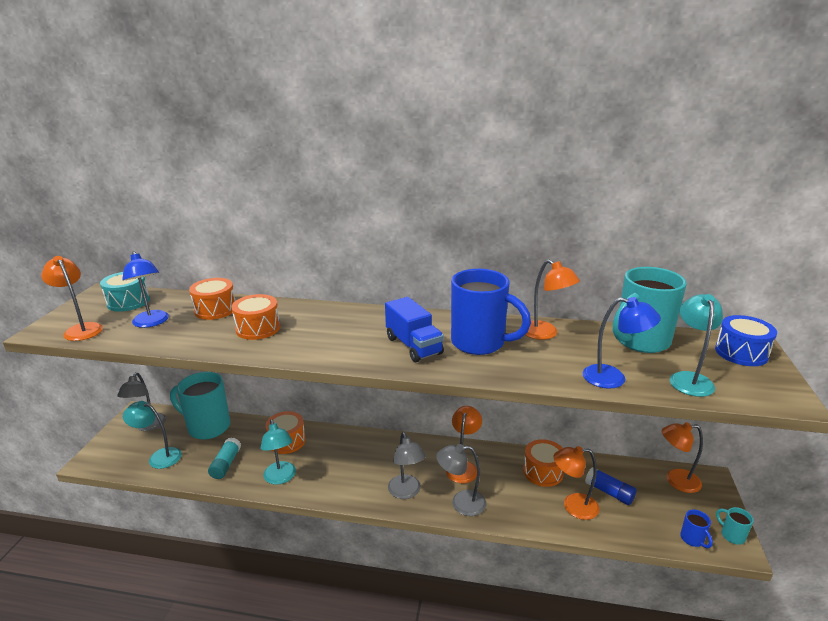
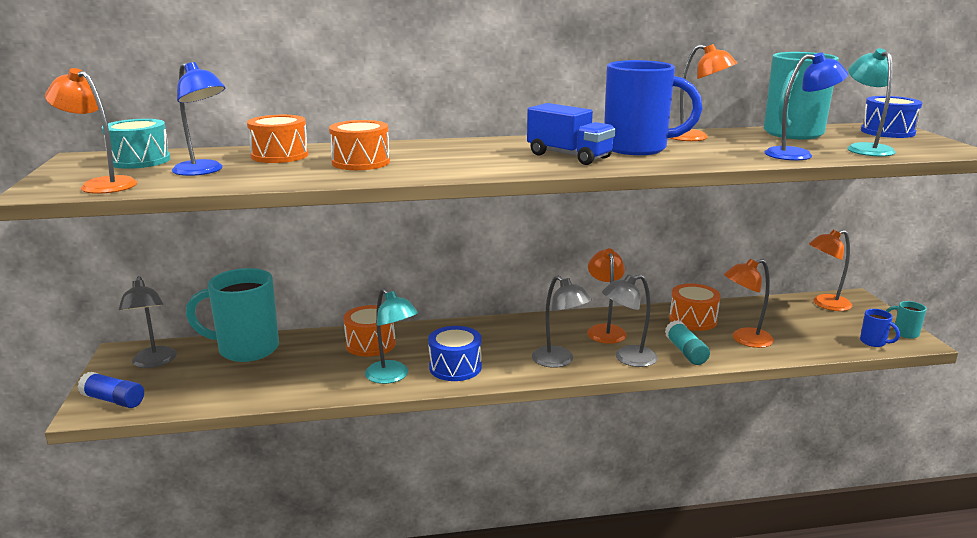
camera: 20 degrees left, 5 degrees down
turquoise lamp [123,401,182,469] -> none
turquoise glue stick [208,437,241,479] -> turquoise glue stick moved to [665,320,710,365]
blue glue stick [585,467,637,505] -> blue glue stick moved to [77,372,144,408]
none -> blue drum [428,326,482,381]

